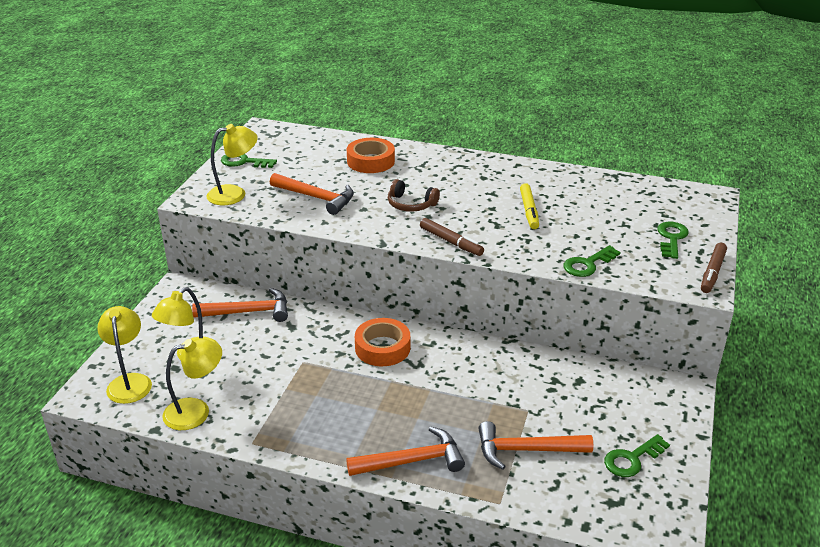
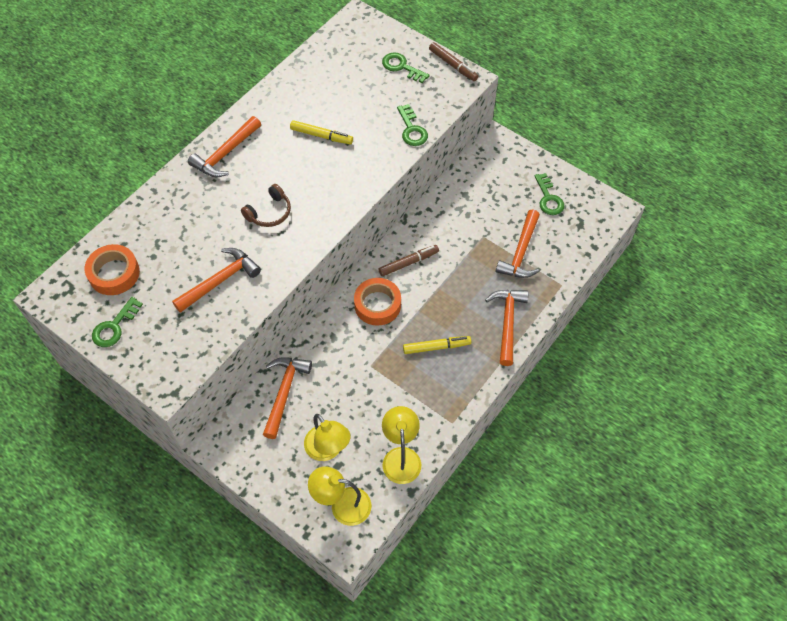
camera: 70 degrees left, 25 degrees up
yellow lamp [206,124,258,205] -> none
orange tape [347,138,395,173] -> orange tape moved to [85,244,140,295]
brown marker [420,218,484,256] -> brown marker moved to [378,245,439,276]
none -> orange hammer [188,116,261,177]
none -> yellow marker [403,336,471,354]

